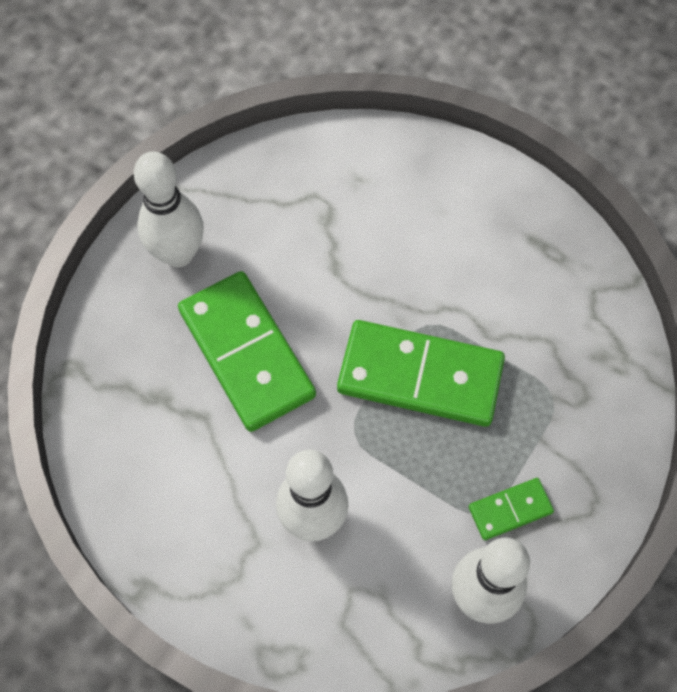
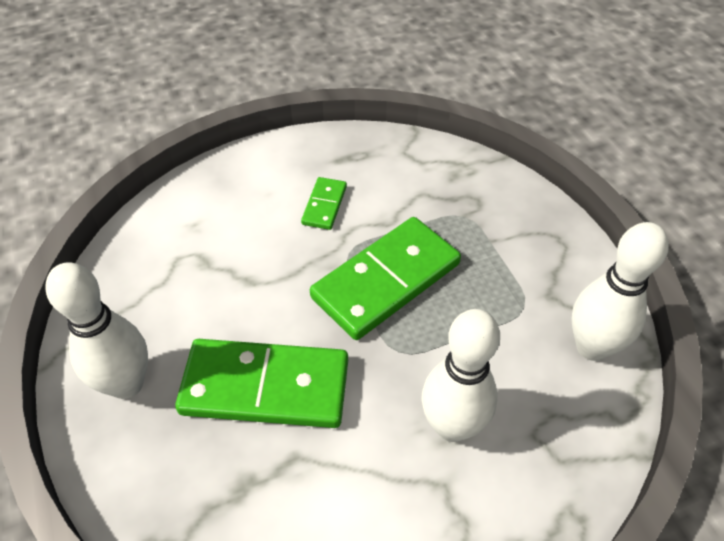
camera: 55 degrees left, 15 degrees down
green domino [469,478,554,540] -> green domino moved to [301,177,347,230]

